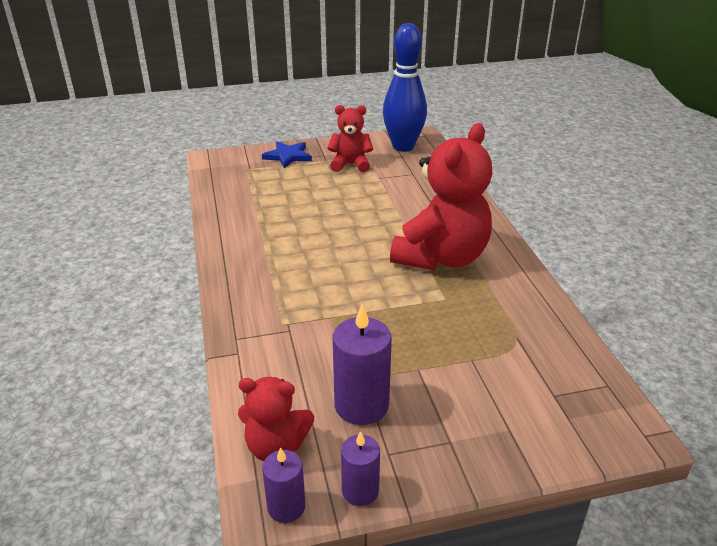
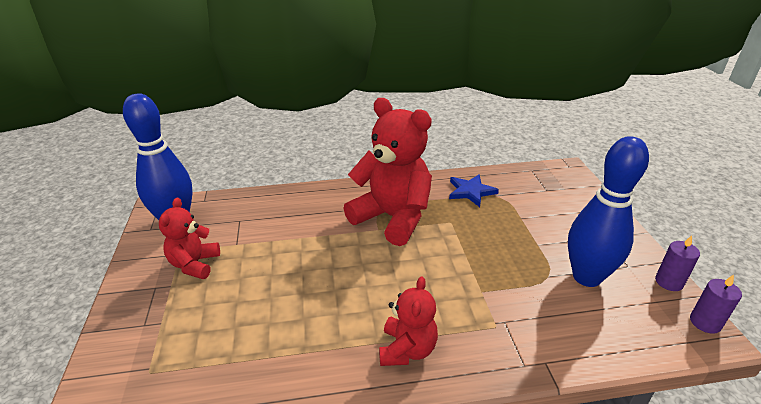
camera: 85 degrees left, 0 degrees up
red teddy bear [238,377,314,461] -> red teddy bear moved to [379,276,438,366]
blue star [262,141,312,169] -> blue star moved to [449,174,499,207]
purple candle [333,304,392,425] -> blue bowling pin [568,136,649,287]

